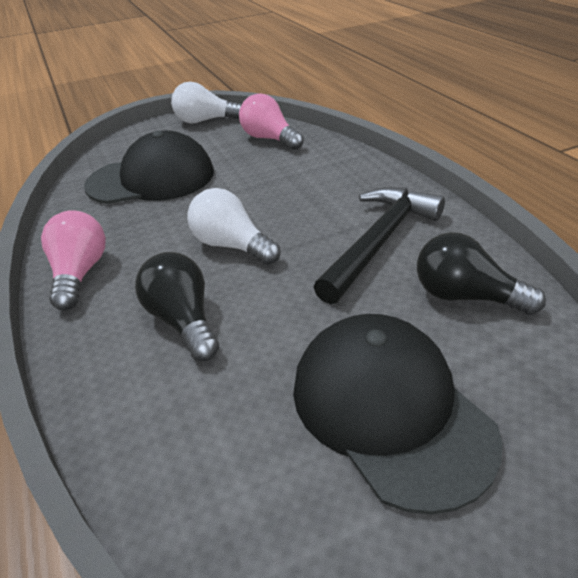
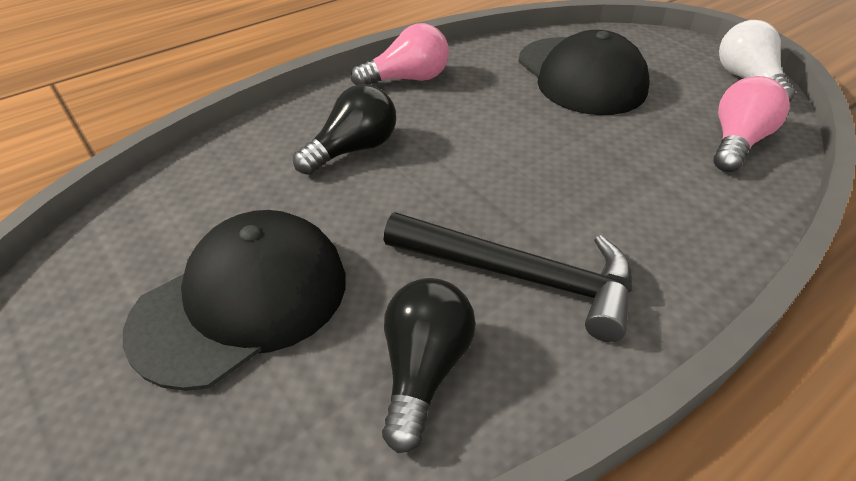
camera: 75 degrees right, 5 degrees up
white light bulb [187,188,280,265] -> none

